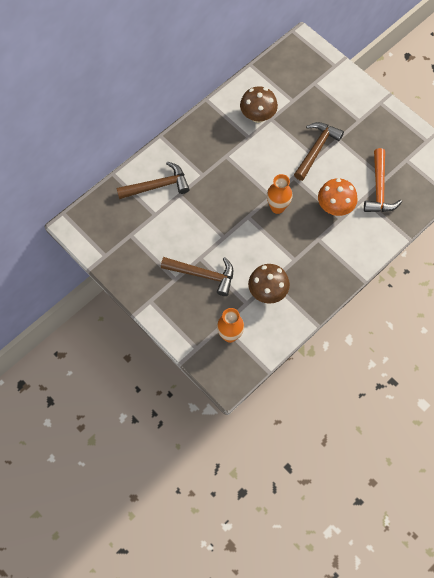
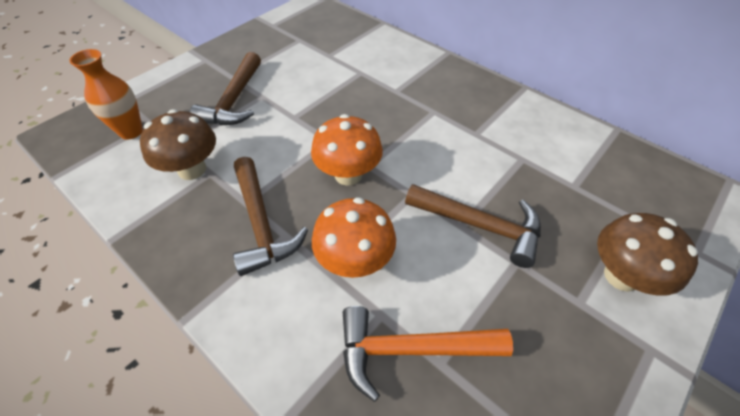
camera: 85 degrees right, 15 degrees down
brown hammer [117,161,190,199] -> brown hammer moved to [233,157,308,276]
brown mushroom [240,86,278,123] -> brown mushroom moved to [597,213,698,296]
orange vase [267,174,293,214] -> orange mushroom [311,114,383,186]

